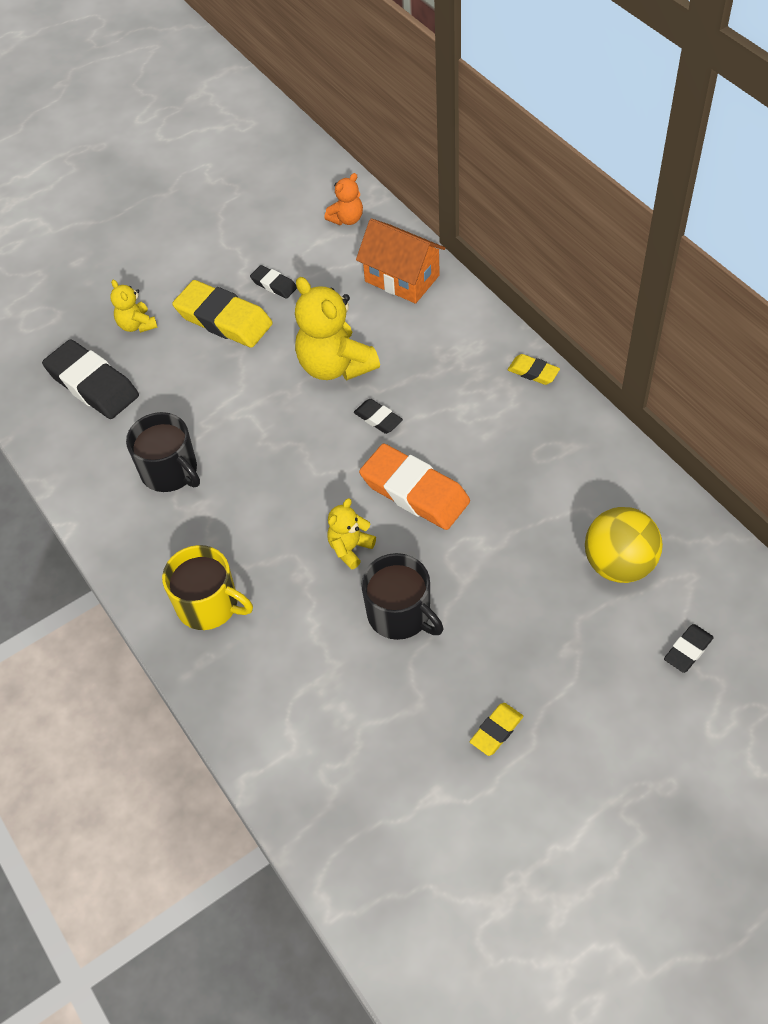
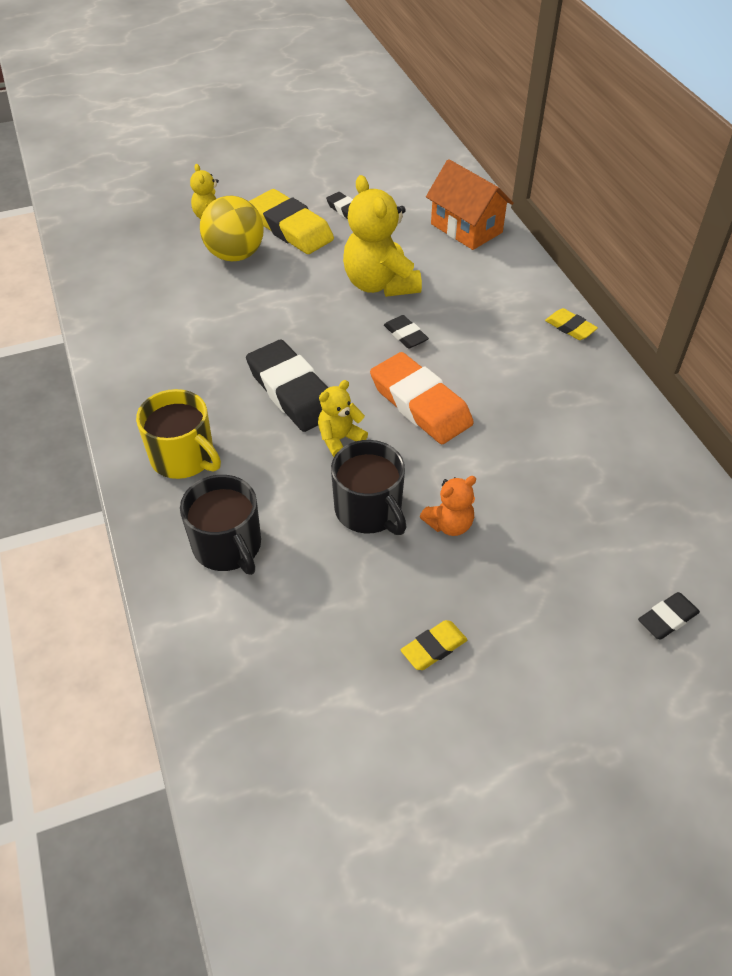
camera: 10 degrees right, 5 degrees down
black eraser [42,339,139,419] -> black eraser moved to [246,340,328,432]
black mug [126,412,200,492] -> black mug moved to [180,475,261,575]
orange teddy bear [324,173,363,225] -> orange teddy bear moved to [420,476,476,536]
yellow ball [585,507,663,583] -> yellow ball moved to [200,196,264,261]

